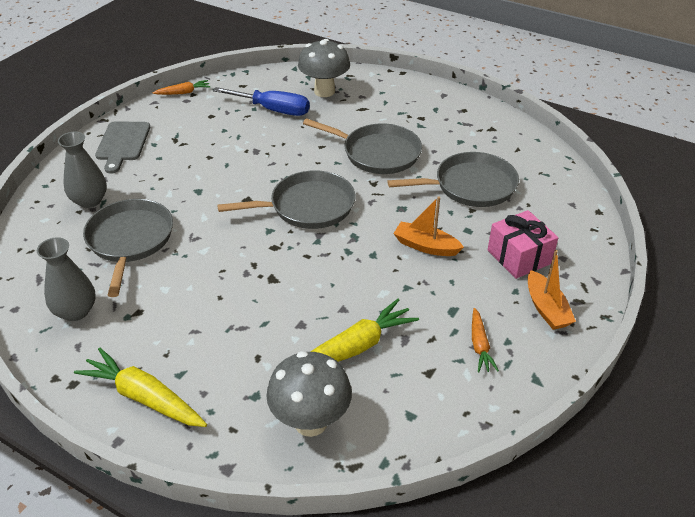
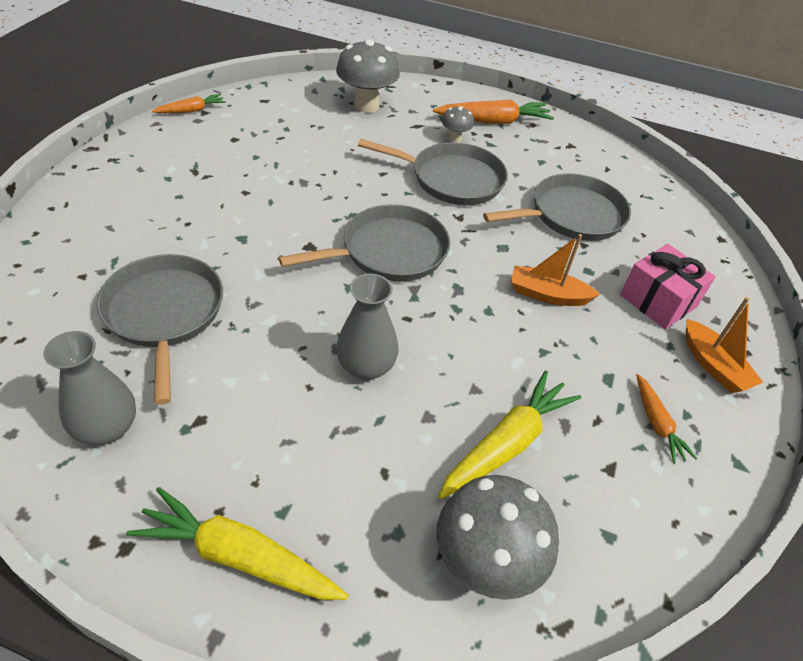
camera: 15 degrees left, 5 degrees up
grey vase [58,132,107,208] -> grey vase moved to [336,274,399,380]
grey cutting board [95,121,150,174] -> none
blue screwdriver [213,87,310,116] -> none
none -> orange carrot [433,99,554,124]
none -> grey mushroom [442,106,474,143]

